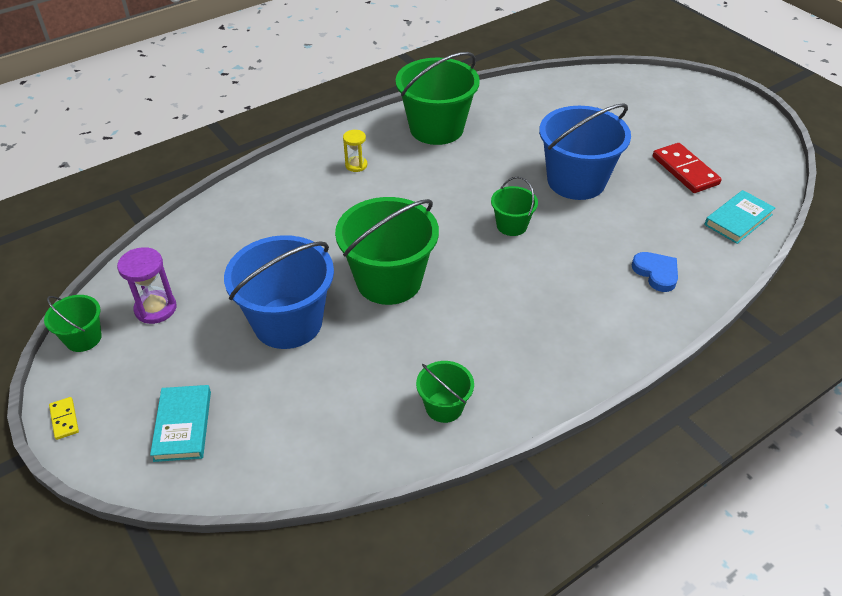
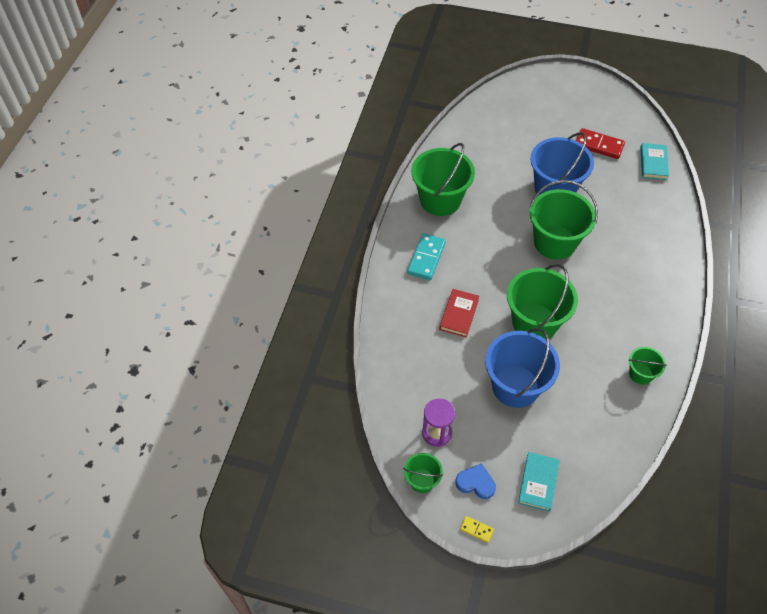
camera: 40 degrees left, 10 degrees up
turquoise book [150,385,211,462] -> turquoise book turned 60 degrees clockwise [518,452,560,512]
yellow hourglass [343,130,367,172] -> turquoise domino [407,233,446,280]
green bucket [491,177,538,236] -> green bucket [529,180,598,260], size x2.00
blue heart [632,252,678,292] -> blue heart moved to [455,463,496,499]
none -> red book [439,289,479,337]

